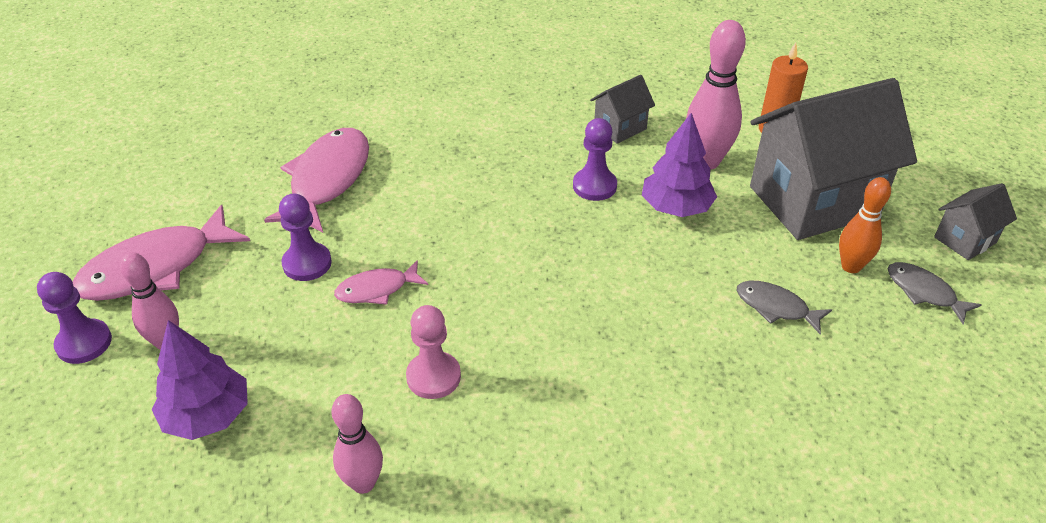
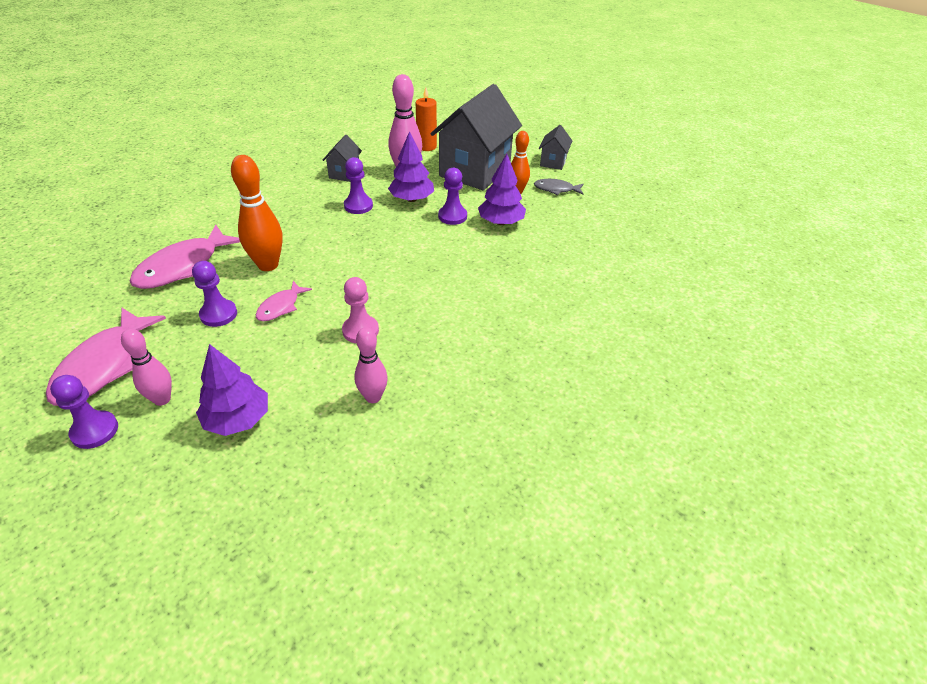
camera: 40 degrees left, 0 degrees up
pink fish [264,128,369,233] -> pink fish turned 120 degrees counterclockwise [129,224,240,289]
grey fish [736,281,832,335] -> purple tree [478,154,526,225]
none -> orange bowling pin [231,155,283,271]
none -> purple pawn [438,168,467,225]

